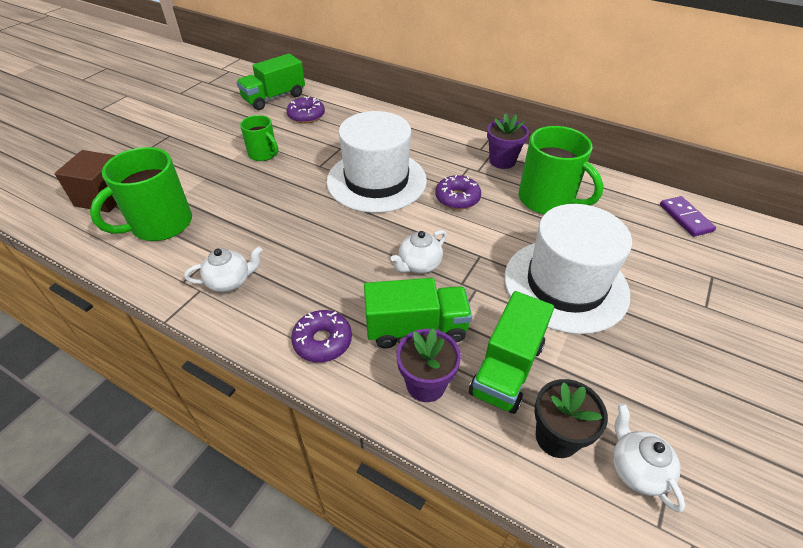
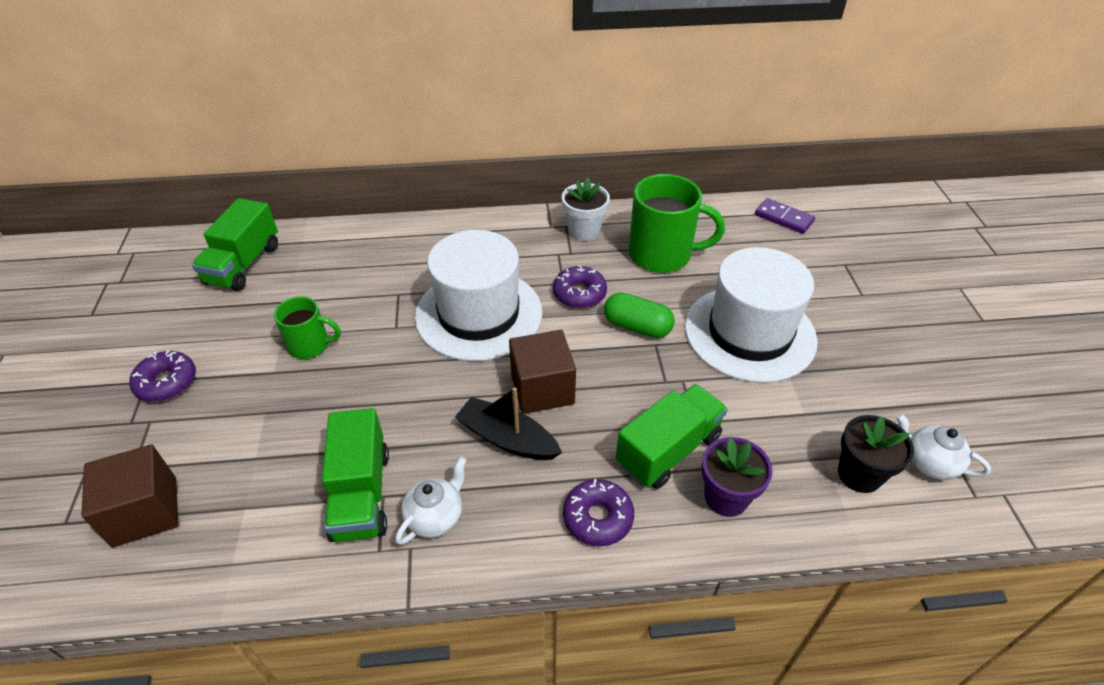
camera: 35 degrees left, 0 degrees up
green mug [90,147,192,241] -> none
purple donut [287,96,325,123] -> purple donut moved to [129,350,196,402]
white teapot [390,230,447,274] -> none
green truck [469,291,554,414] -> green truck moved to [322,408,389,542]
purple flower pot [487,113,529,169] -> white flower pot [562,177,610,241]
none -> black boat [455,387,562,460]
none -> brown cube [509,330,576,414]
none -> green capsule [604,292,675,338]

